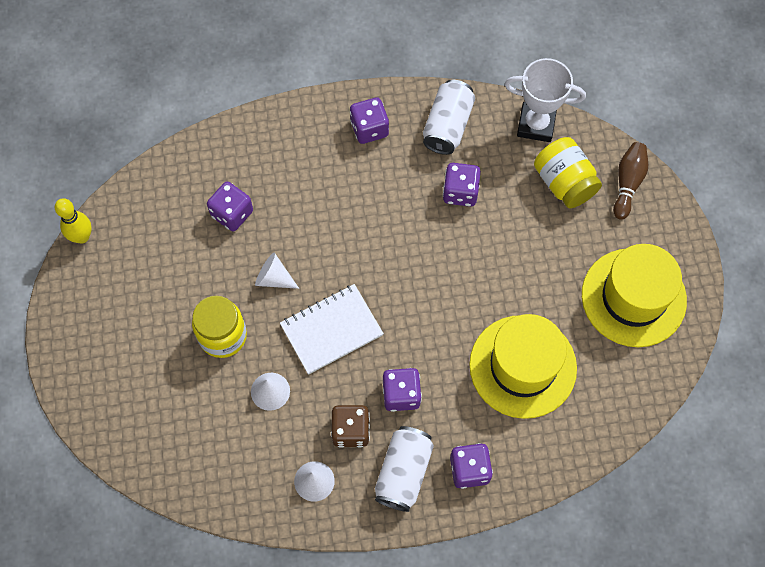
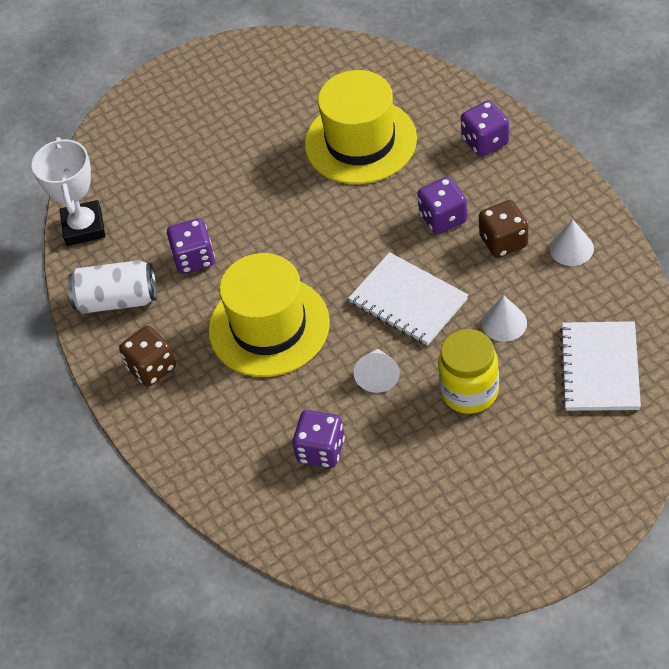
camera: 105 degrees left, 15 degrees down
yellow bowling pin [55,198,92,244] -> none
purple dice [350,98,389,144] -> brown dice [119,326,176,387]
white can [375,426,434,512] -> none
yellow jar [534,137,602,209] -> none
yellow hat [582,244,687,347] -> yellow hat moved to [209,253,330,377]
brown bowling pin [613,142,648,220] -> none
none -> white notebook [560,321,641,411]

